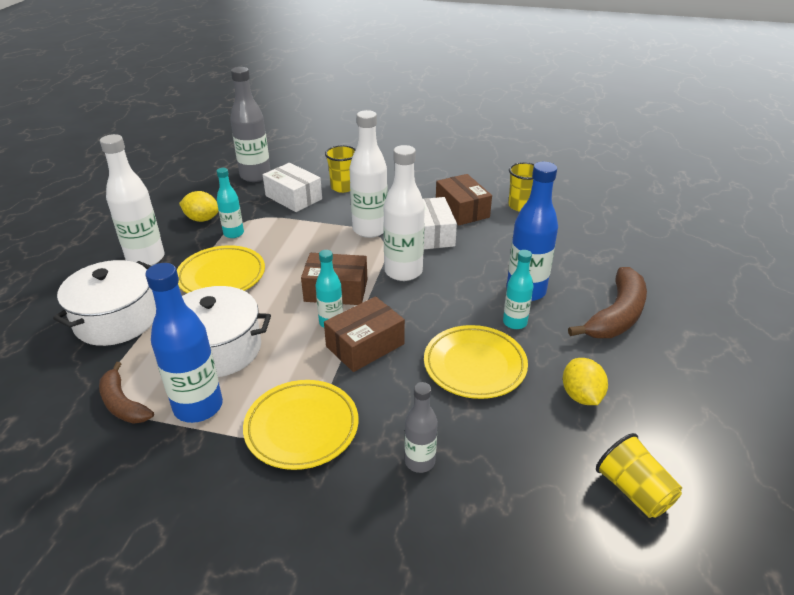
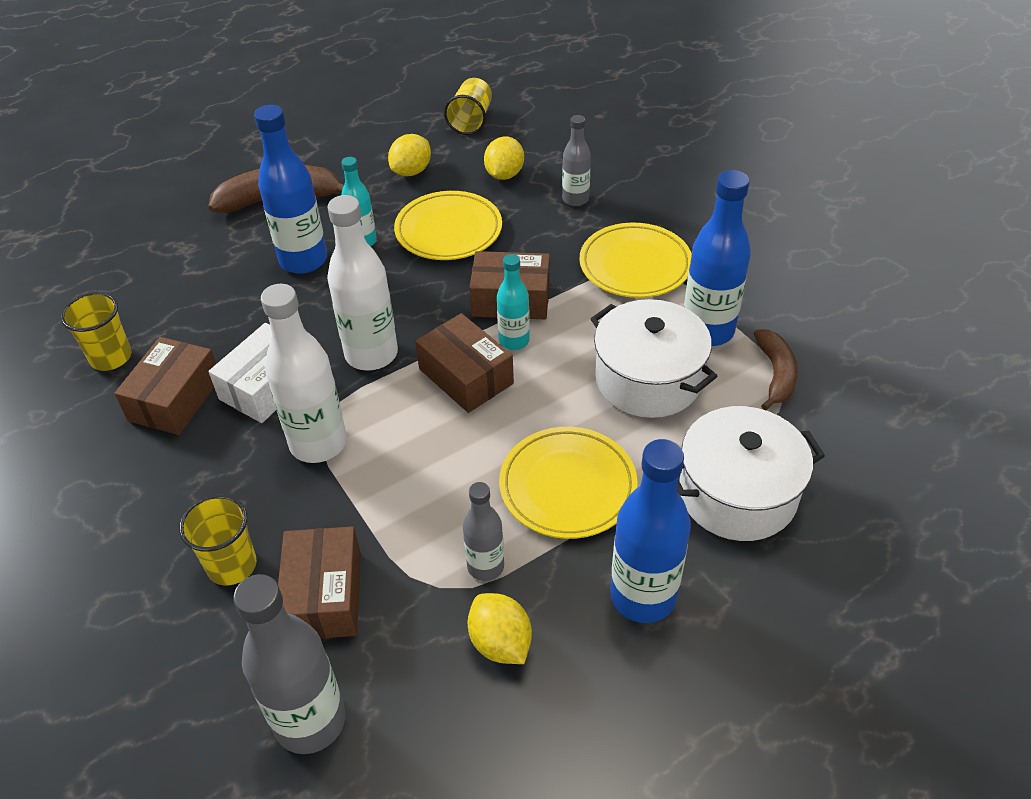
camera: 135 degrees left, 10 degrees up
white bottle [100,134,164,266] -> blue bottle [610,439,691,623]
turquoise bottle [217,168,244,238] -> grey bottle [463,482,504,581]
white box [263,163,322,212] -> brown box [278,526,361,639]
none -> yellow lemon [484,136,524,180]

